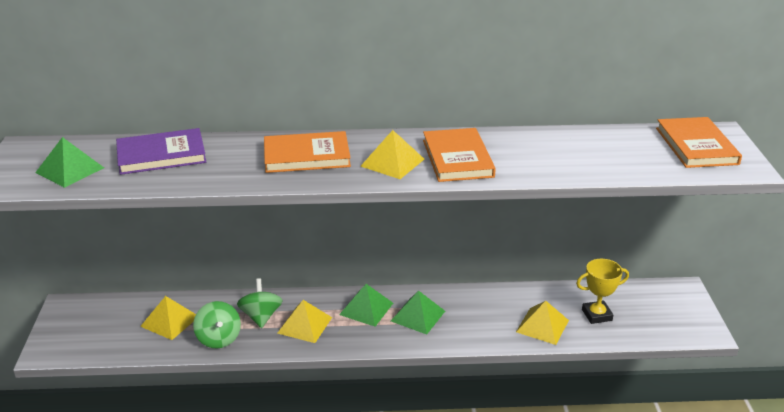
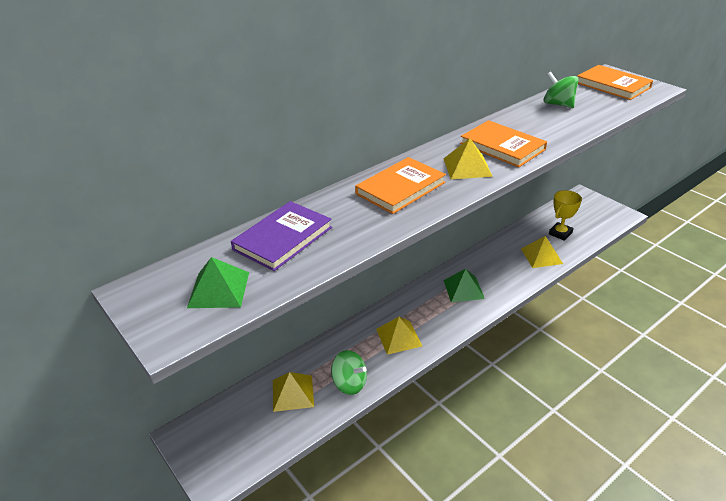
camera: 35 degrees left, 5 degrees up
green spinning top [237,278,283,328] -> green spinning top moved to [543,72,578,108]
green pyramid [339,284,393,327] -> none

